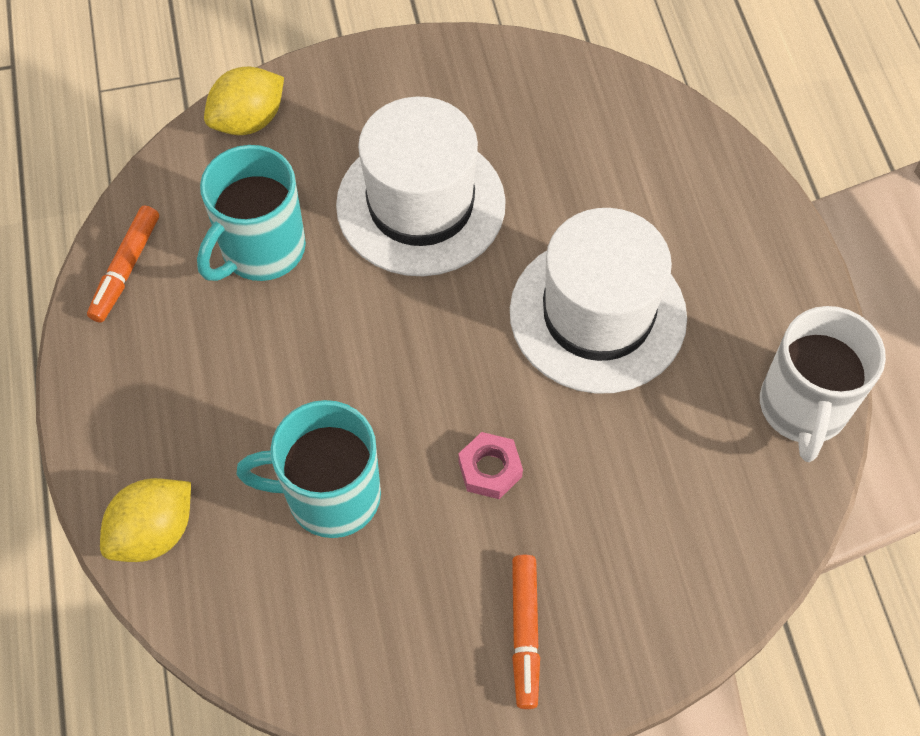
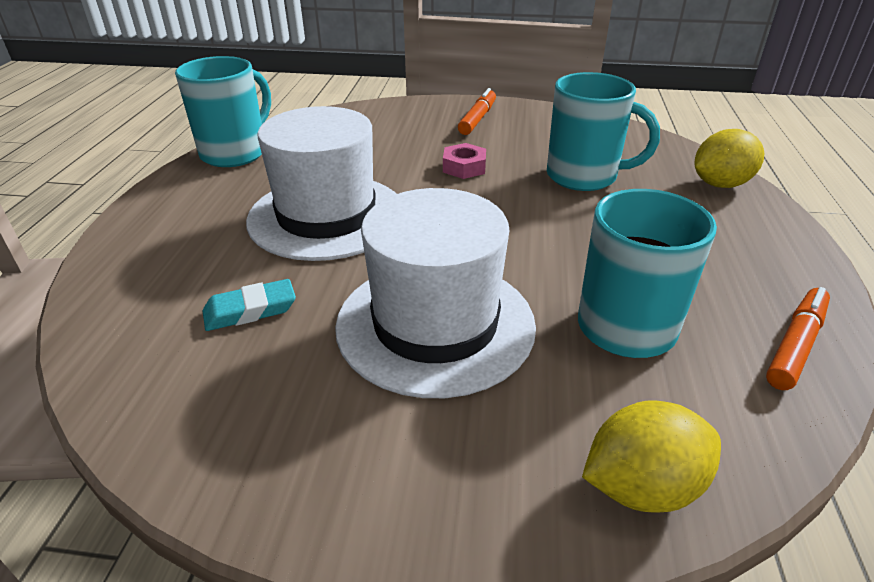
camera: 160 degrees left, 25 degrees down
white mug [760,306,886,462] -> turquoise mug [175,56,271,167]
none -> turquoise eraser [203,279,296,331]

